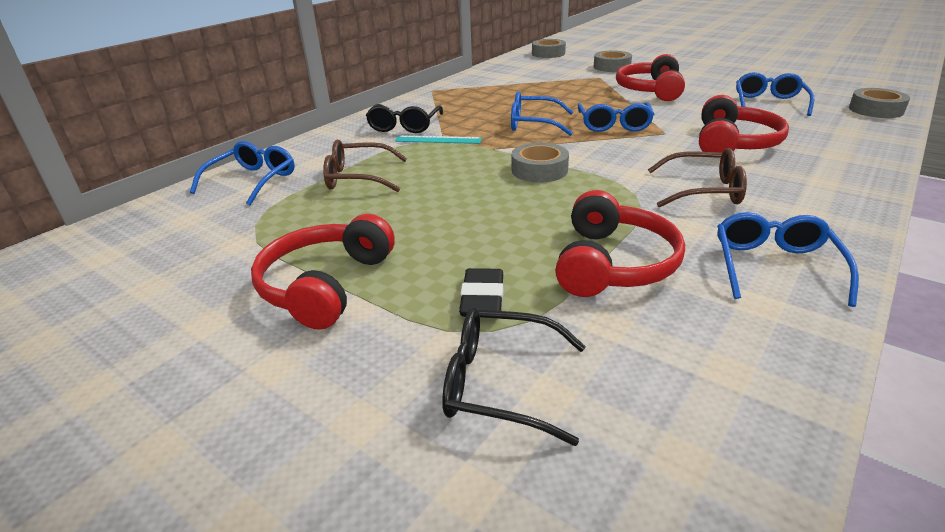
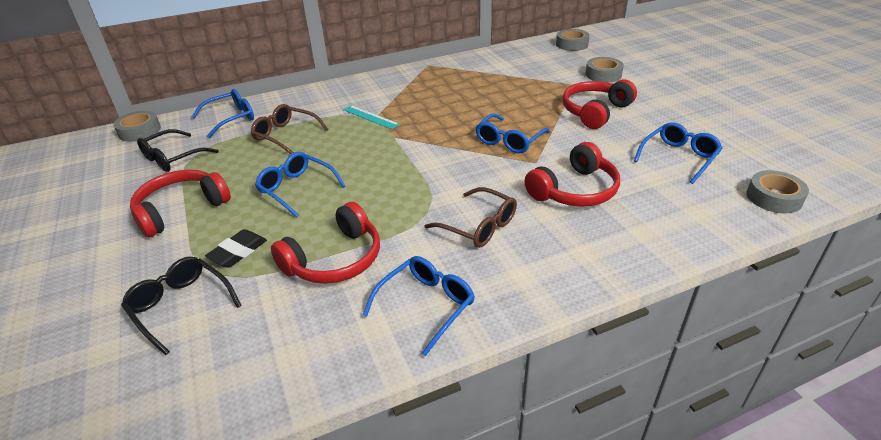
camera: 30 degrees right, 5 degrees up
black glasses [366,104,443,133] -> black glasses moved to [137,129,219,172]
blue glasses [511,91,573,136] -> blue glasses moved to [255,152,345,218]
grey tape [512,143,569,182] -> grey tape moved to [113,111,161,142]

